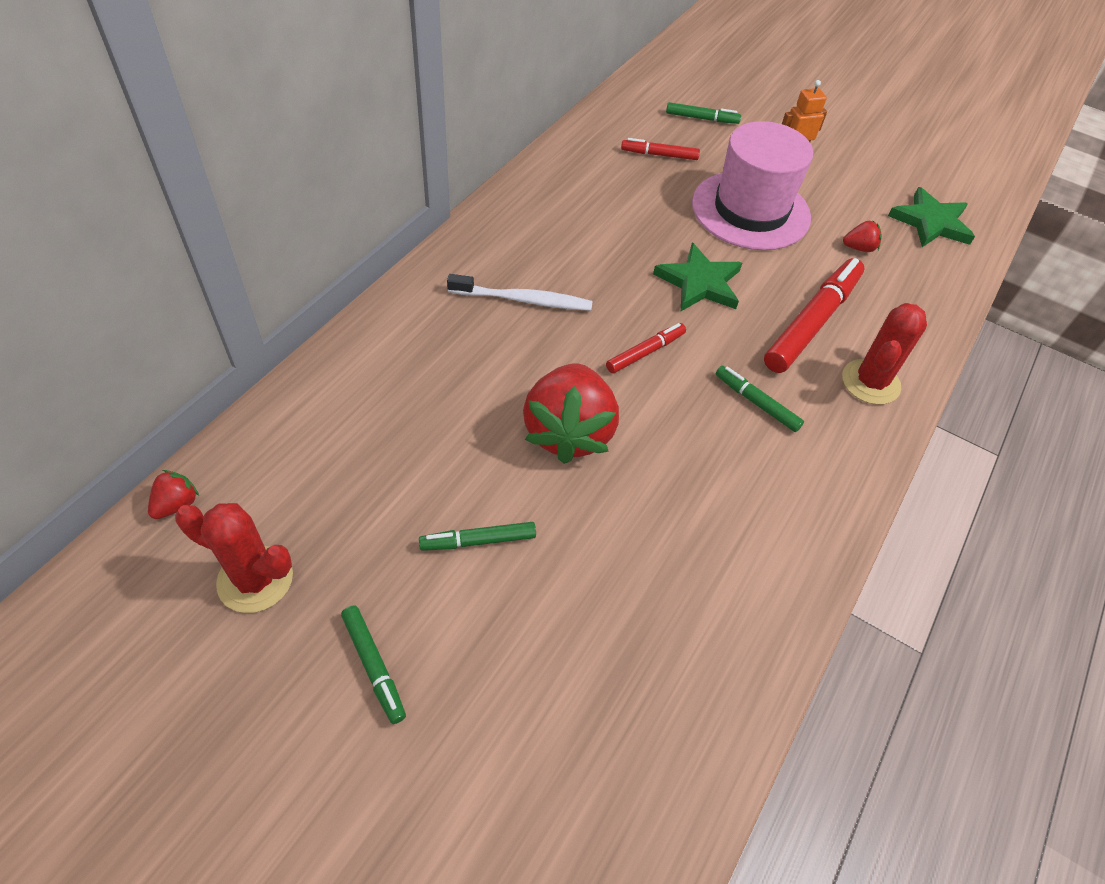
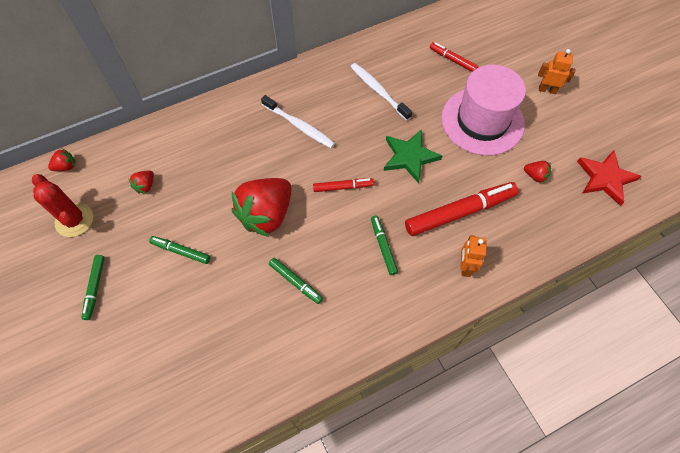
camera: 35 degrees right, 10 degrees up
green marker [666,102,741,124] -> green marker moved to [269,258,323,304]
red cactus [842,303,927,405] -> orange robot [461,235,487,277]
green star [888,187,975,247] -> red star [577,150,642,206]
none -> red strawberry [128,171,154,194]
none -> white toothbrush [351,63,412,121]

